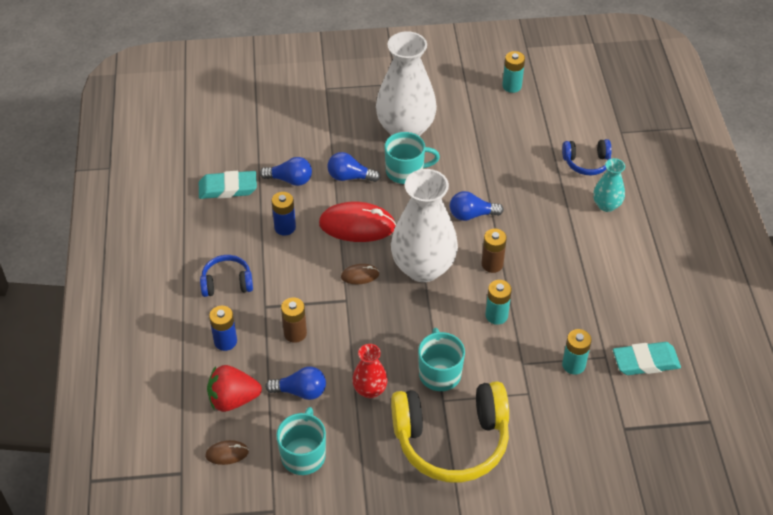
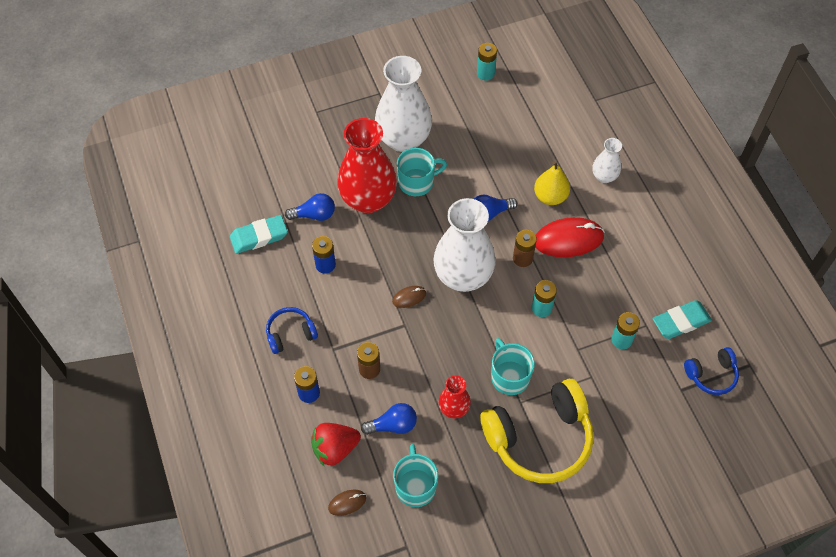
camera: 15 degrees left, 10 degrees up
red mouse [319,201,396,242] -> red mouse moved to [535,217,605,257]
blue light bulb [327,152,381,182] -> red vase [337,118,397,213]
blue headphones [562,139,612,175] -> blue headphones moved to [684,347,739,395]
turquoise vase [593,158,625,212] -> white vase [592,138,622,183]
none -> yellow pear [534,161,570,205]

